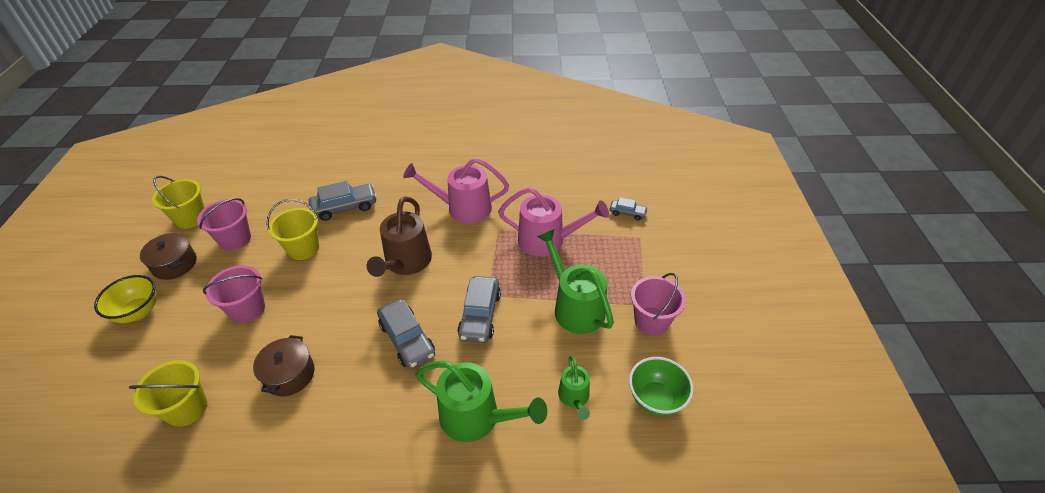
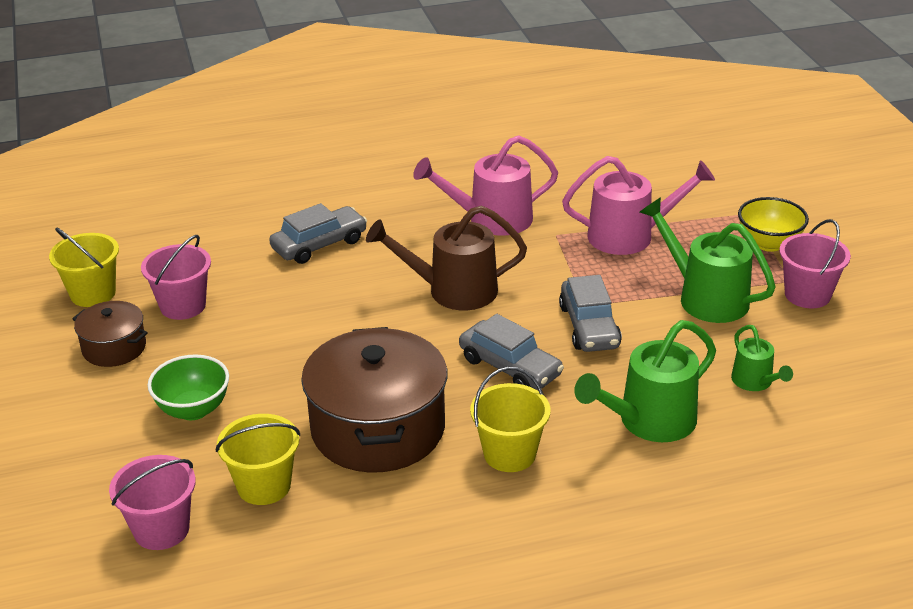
camera: 15 degrees left, 10 degrees down
yellow bowl [94,275,157,323] -> yellow bowl moved to [738,197,809,252]
pink bucket [203,265,265,323] -> pink bucket moved to [109,455,196,550]
brown pot [253,335,315,396] -> brown pot [301,327,447,473], size x1.96
yellow bucket [267,199,319,260] -> yellow bucket moved to [470,367,551,472]
brown watering can [367,196,432,277] -> brown watering can turned 90 degrees clockwise [366,205,527,310]
green watering can [416,361,547,442] -> green watering can turned 135 degrees clockwise [574,320,716,442]
grey car [610,197,648,220] -> none
green bowl [629,357,693,416] -> green bowl moved to [147,354,229,420]

